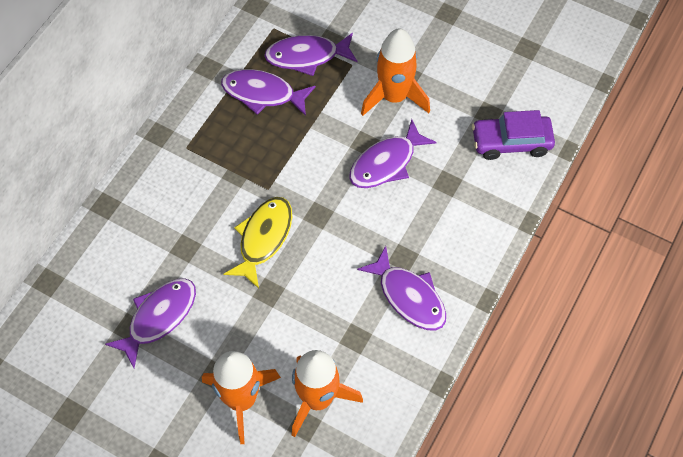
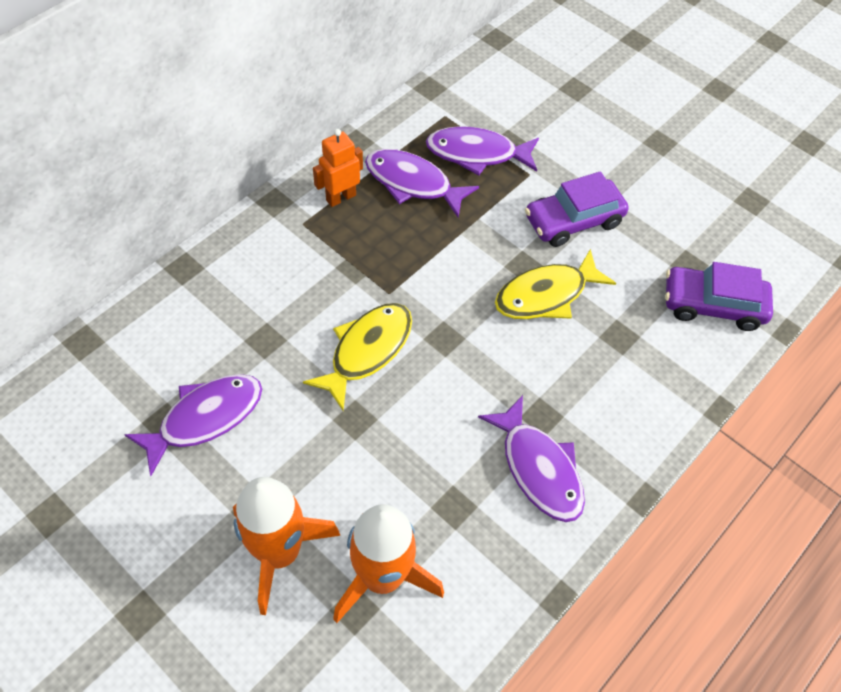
camera: 10 degrees right, 5 degrees down
purple fish [349,119,437,188] -> yellow fish [495,249,616,319]
orange rocket [361,28,430,116] -> purple car [525,171,629,247]
none -> orange robot [313,129,363,207]

